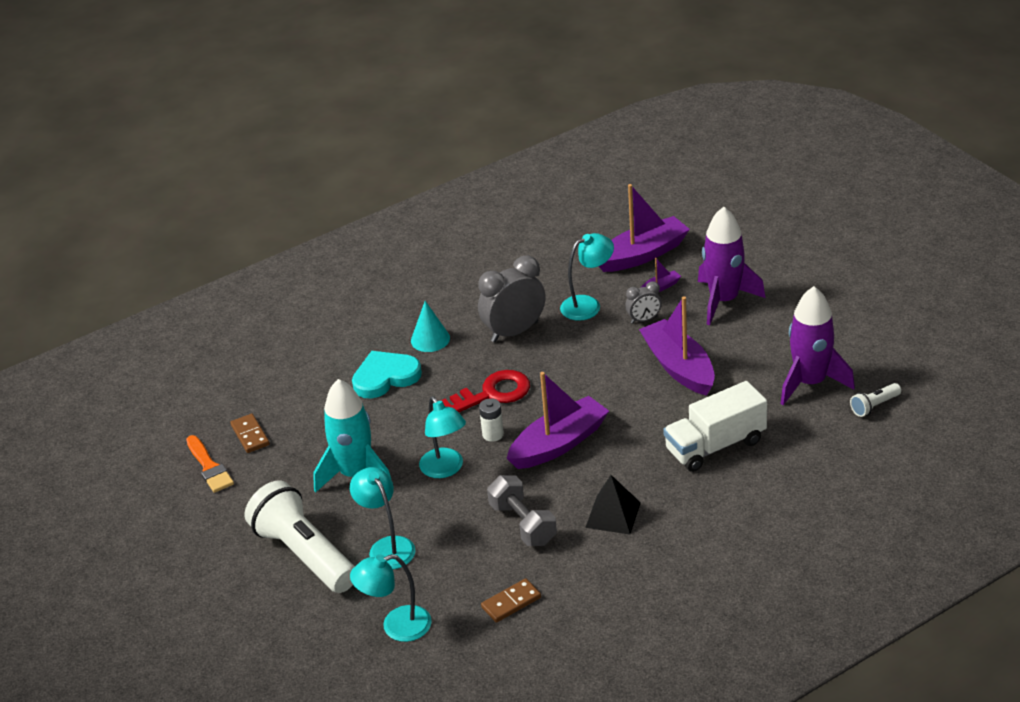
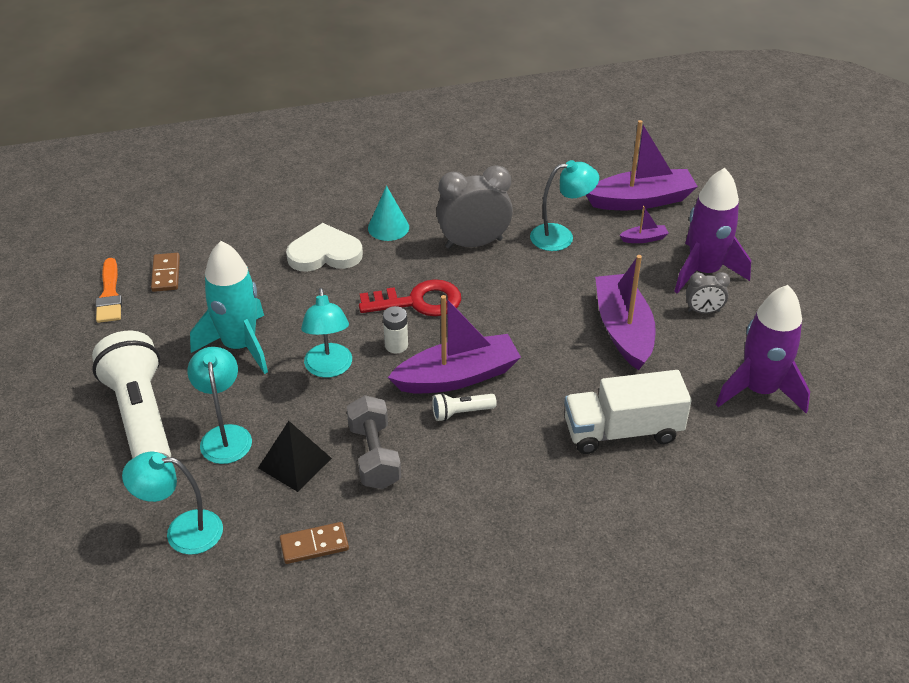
camera: 15 degrees right, 5 degrees up
turquoise heart [352,351,422,399] -> white heart [286,223,363,272]
black pyramid [585,475,641,535] -> black pyramid moved to [258,421,332,492]
grey clock [625,281,662,324] -> grey clock moved to [686,272,730,313]
white flashlight [850,383,901,417] -> white flashlight moved to [432,393,497,421]

